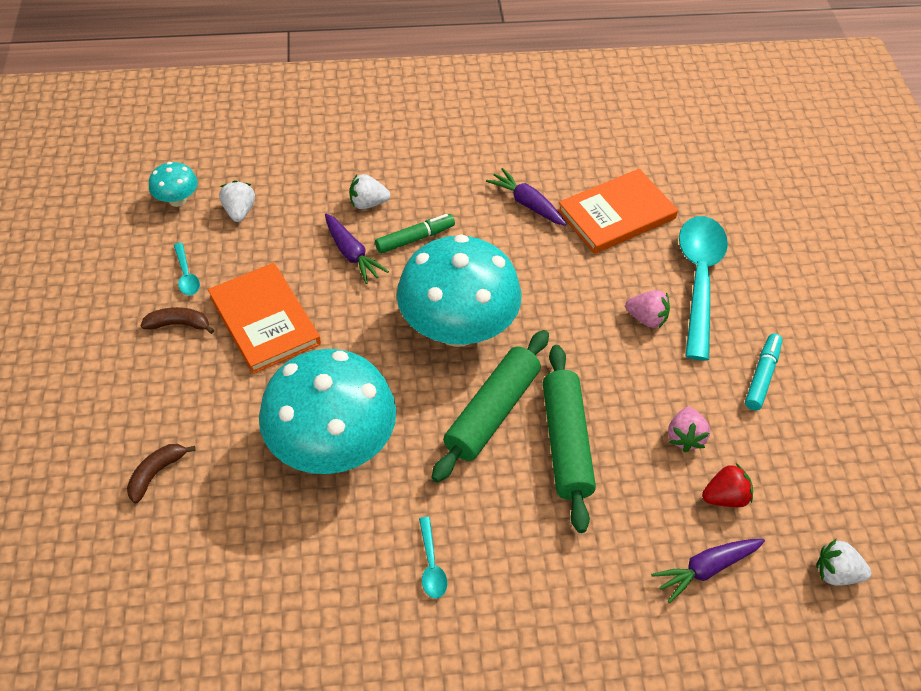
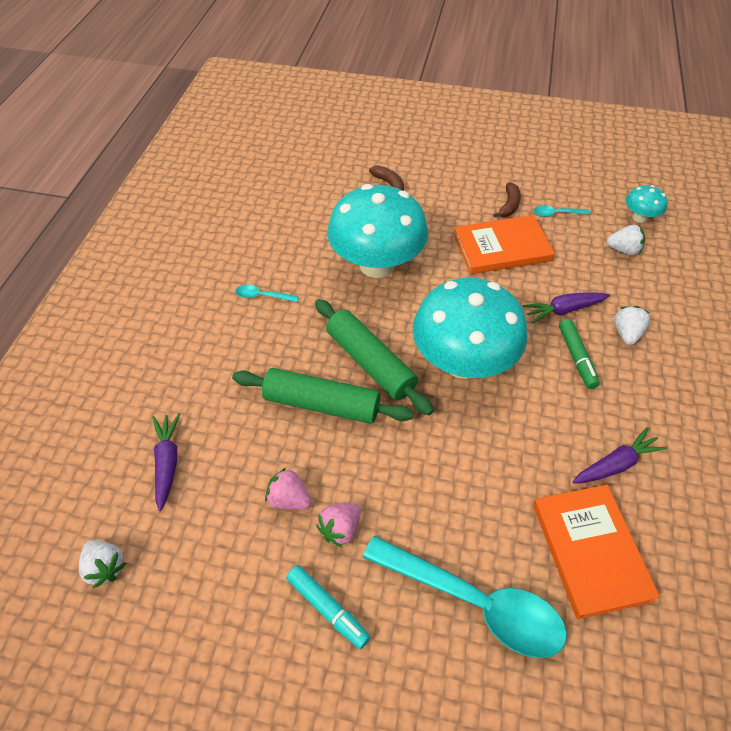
camera: 110 degrees right, 0 degrees up
pink strawberry [625,290,670,328] -> pink strawberry moved to [316,503,361,548]
red strawberry [702,463,753,507] -> none
white strawberry [816,539,872,586] -> white strawberry turned 105 degrees clockwise [79,540,126,588]

